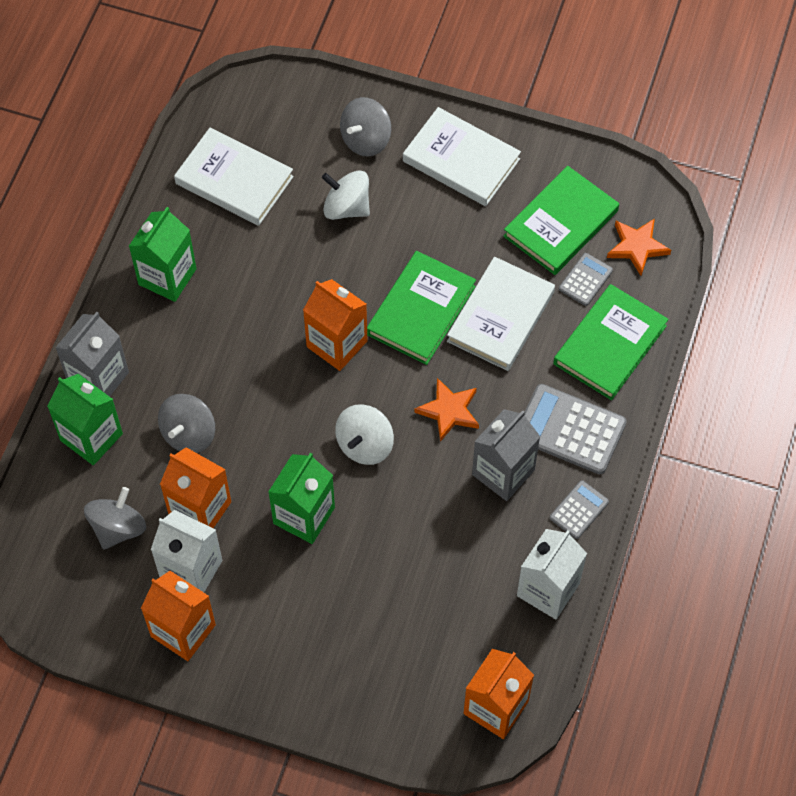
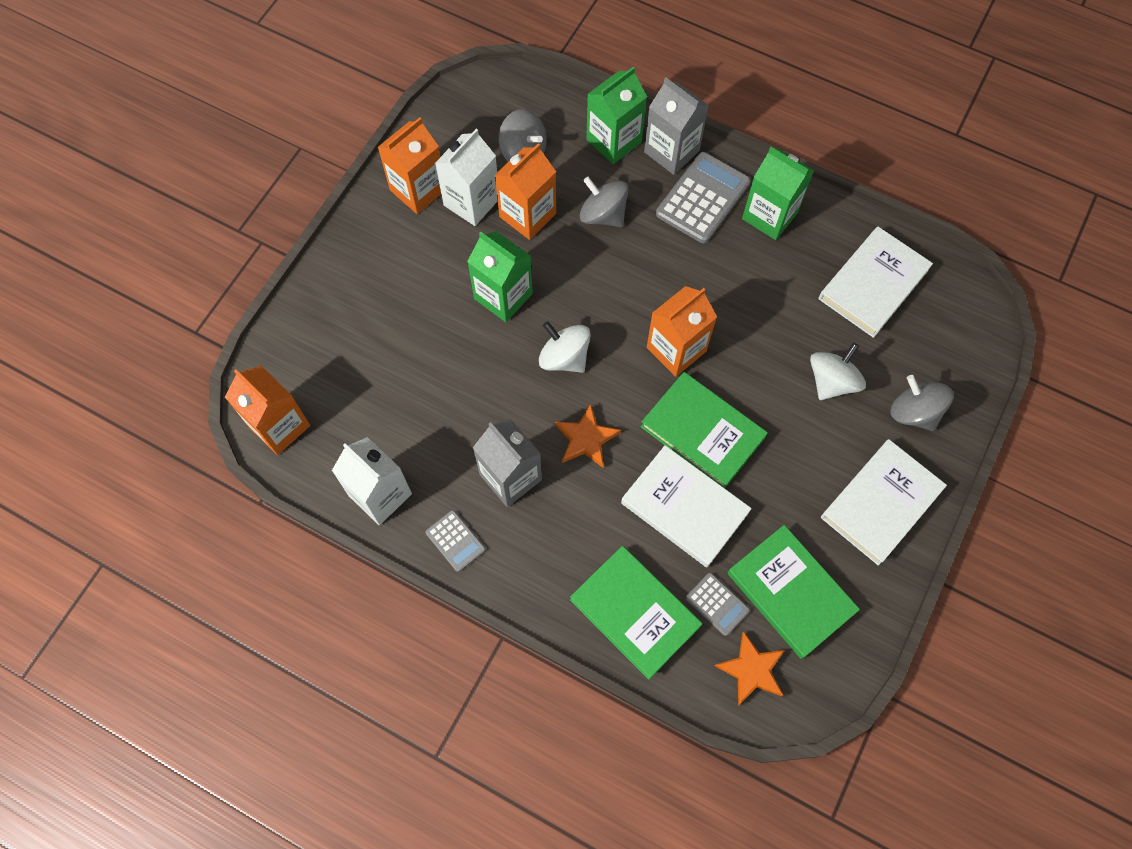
camera: 100 degrees right, 5 degrees up
grey calculator [524,384,627,474] -> grey calculator moved to [656,152,751,243]

